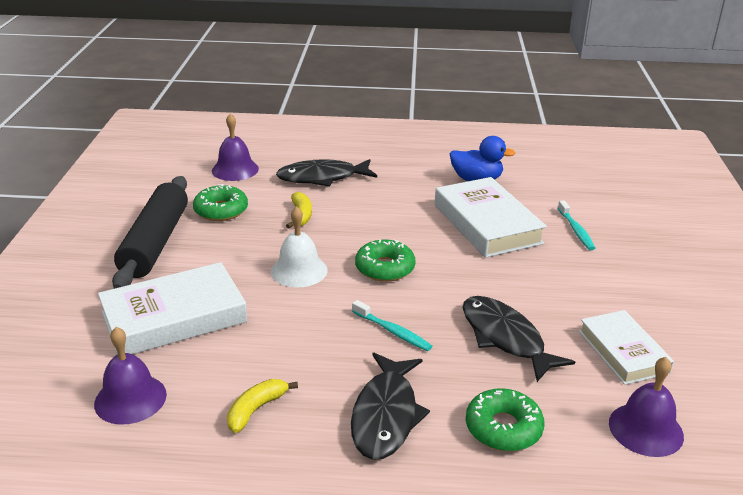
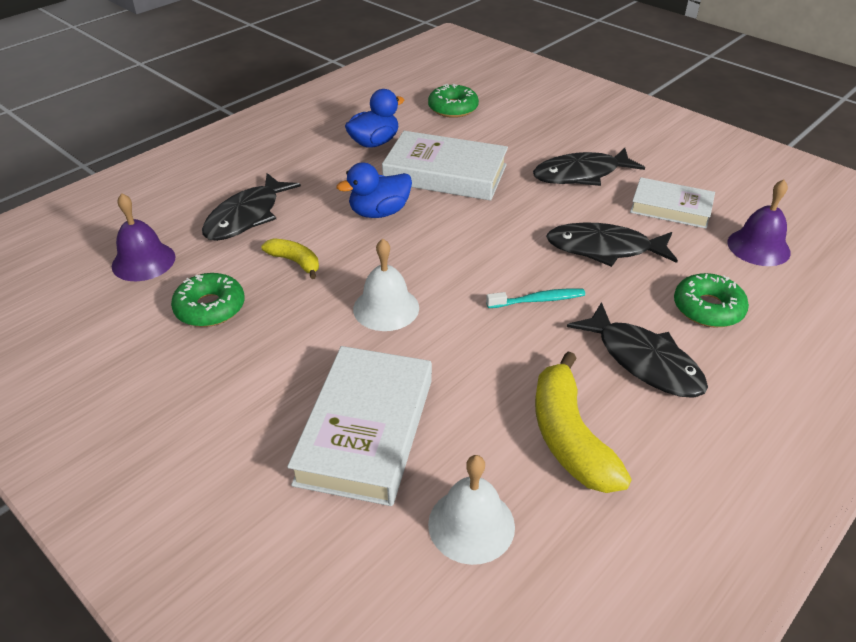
camera: 50 degrees left, 10 degrees up
purple bell [94,327,167,425] -> white bell [428,455,515,565]
black rolling pin [112,176,188,289] -> none
yellow banana [227,379,298,433] -> yellow banana [535,351,632,493], size x1.80
green donut [355,239,416,282] -> green donut moved to [428,84,479,118]
turquoise toothbrush [558,200,595,250] -> none
none -> blue duck [337,163,412,218]
none -> black fish [533,148,645,186]

